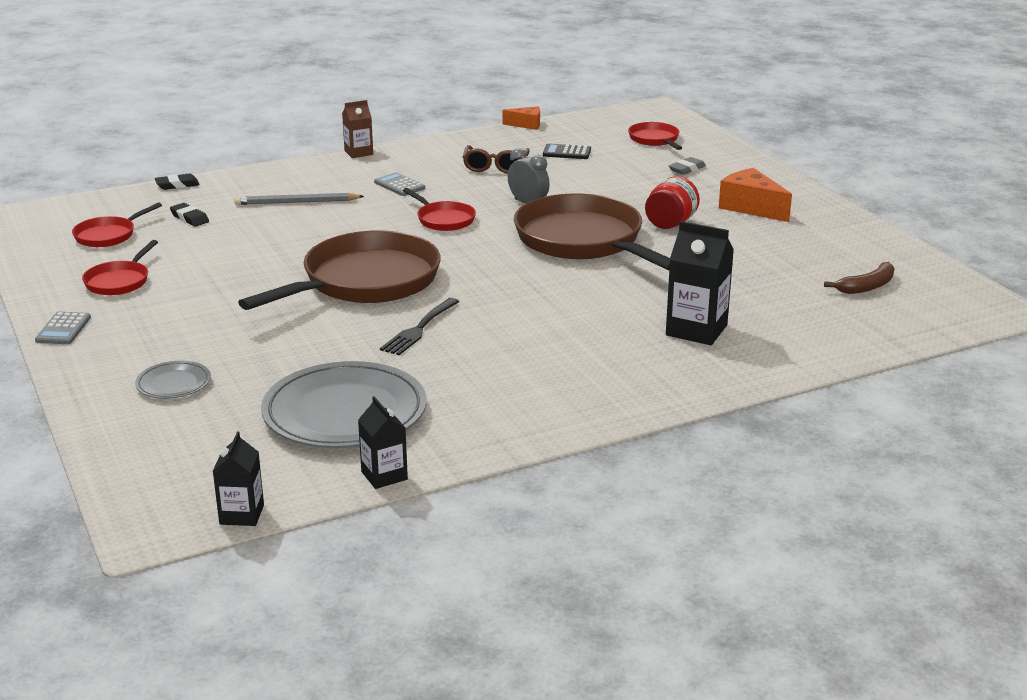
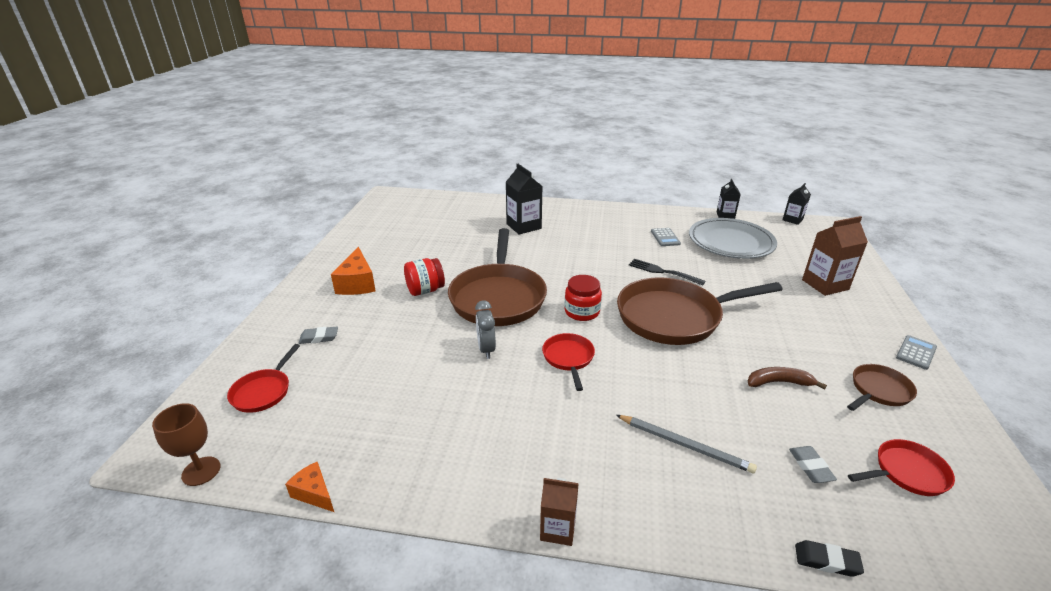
camera: 145 degrees left, 5 degrees up
red pan [82,240,158,295] -> brown pan [847,364,917,411]
grey plate [135,361,211,399] -> brown carton [802,216,868,296]
black eraser [170,203,209,227] -> grey eraser [789,446,837,483]
grey calculator [374,172,425,196] -> grey calculator moved to [651,228,681,246]
black fork [380,298,459,355] -> black fork turned 120 degrees counterclockwise [629,259,706,286]
brown glasses [463,145,530,174] -> none
black calculator [543,144,591,159] -> none
brown banana [824,262,895,294] -> brown banana moved to [748,367,827,389]
none -> brown goblet [152,403,221,486]
none -> red jar [564,275,602,321]

